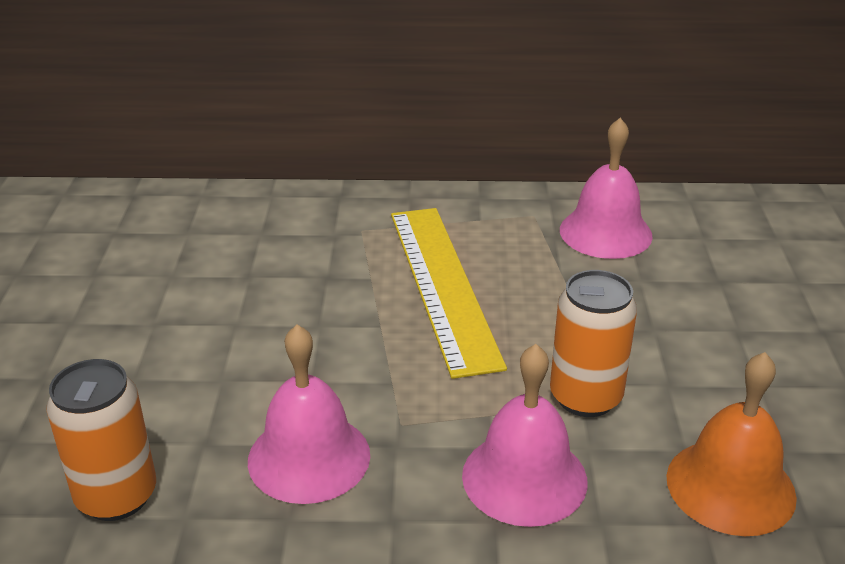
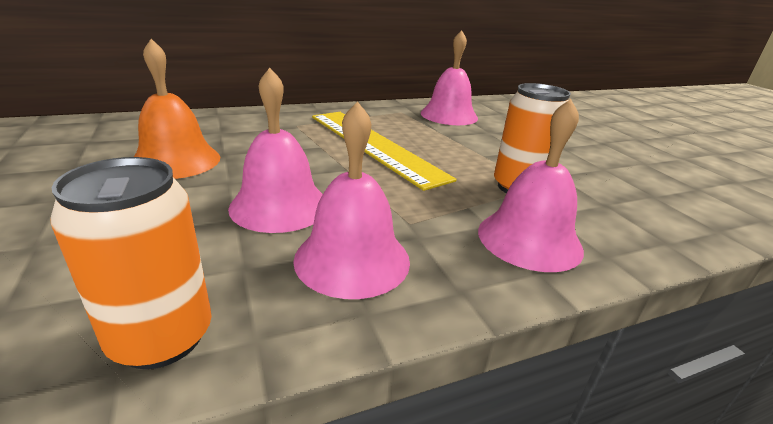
camera: 25 degrees left, 5 degrees down
orange bell [667,352,797,536] -> orange bell moved to [134,39,220,179]
none -> pink bell [228,68,323,233]

